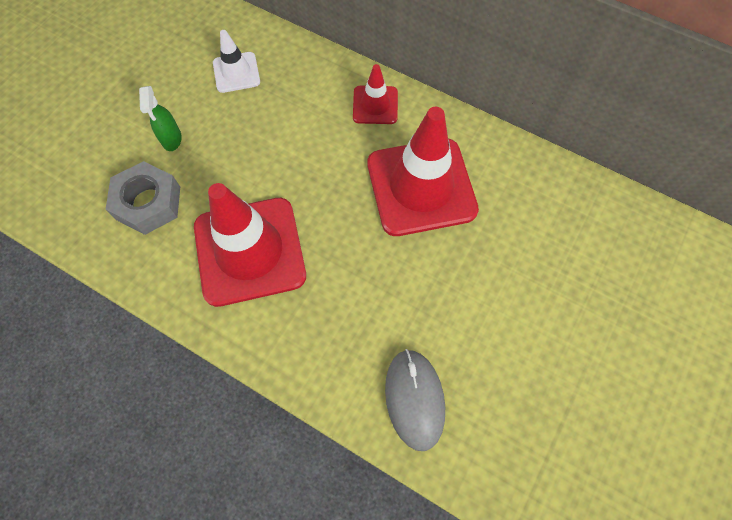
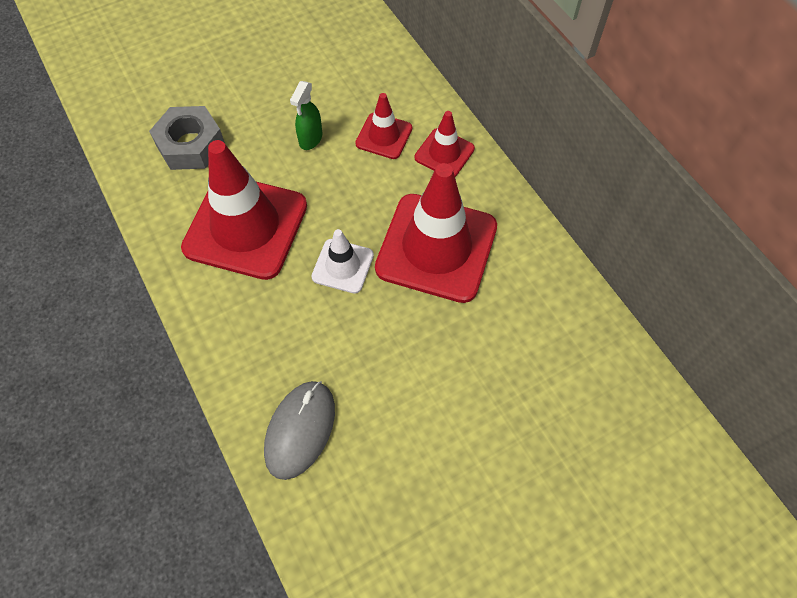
camera: 30 degrees right, 5 degrees down
green spray bottle [139,86,182,151] -> green spray bottle moved to [290,81,322,150]
white traffic cone [213,30,260,93] -> white traffic cone moved to [311,229,374,294]
none -> red traffic cone [355,93,412,159]

